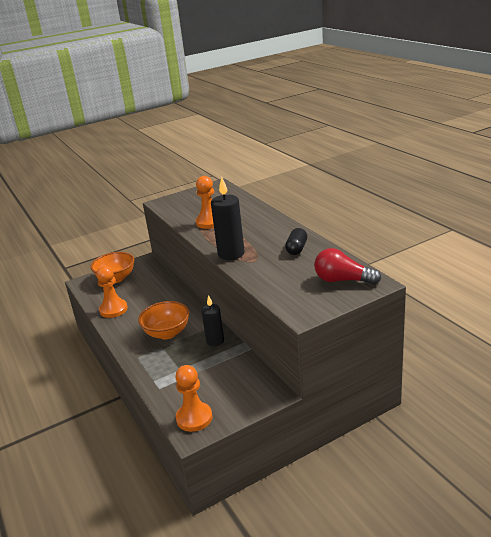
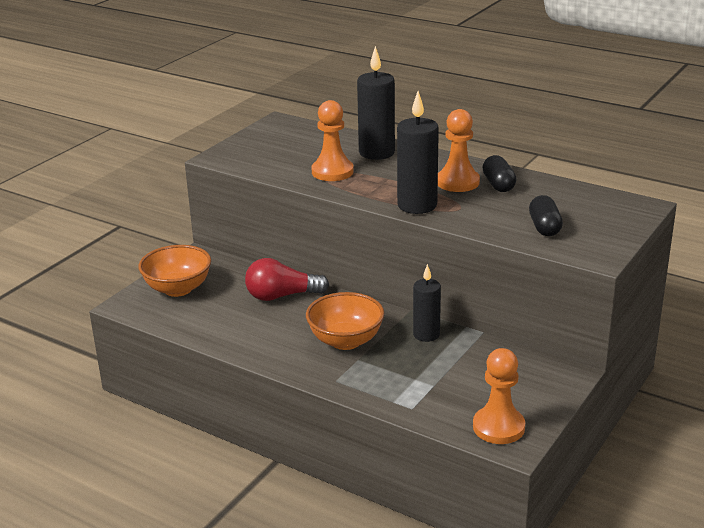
camera: 30 degrees left, 0 degrees up
orange pawn [96,266,128,318] -> orange pawn moved to [438,109,480,192]
red light bulb [314,248,381,285] -> red light bulb moved to [245,258,329,301]
none -> black candle [357,46,395,160]
none -> black capsule [529,195,563,236]

